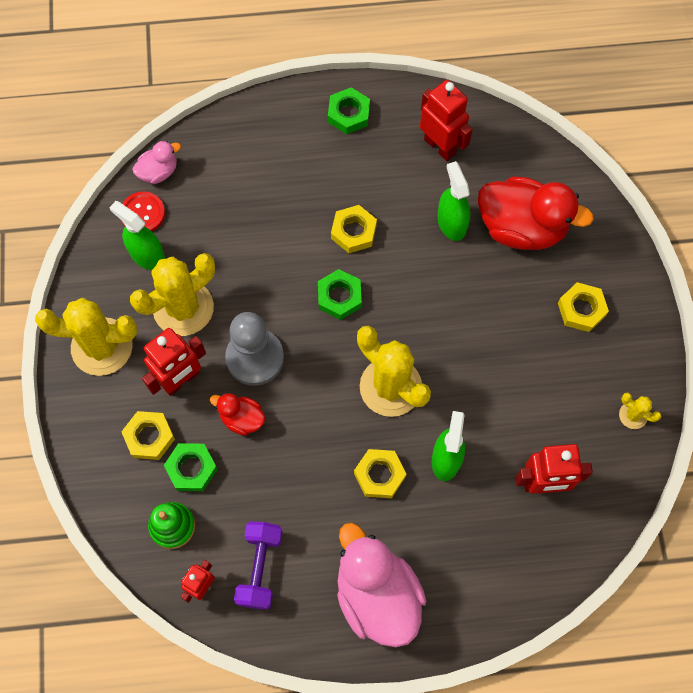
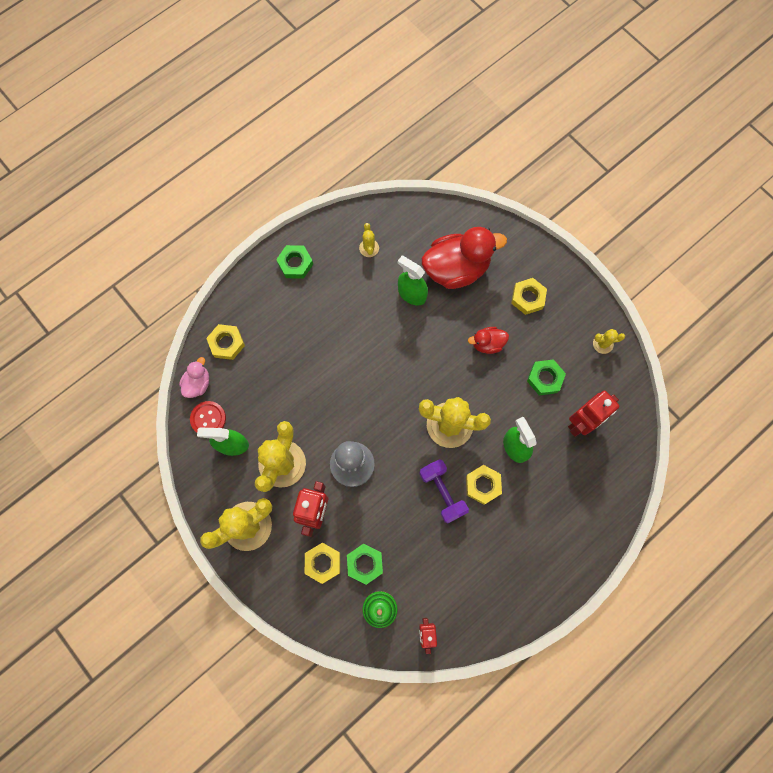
camera: 35 degrees left, 5 degrees up
red duck [210,393,265,436] -> red duck moved to [468,327,509,354]
purple dumbbell [234,522,283,610] -> purple dumbbell moved to [419,459,469,524]
green nut [318,269,362,320] -> green nut moved to [527,359,566,395]
yellow nut [331,205,377,253] -> yellow nut moved to [206,324,245,360]
pink duck [337,523,426,647] -> none
red robot [420,80,473,161] -> yellow cactus [359,223,379,257]

